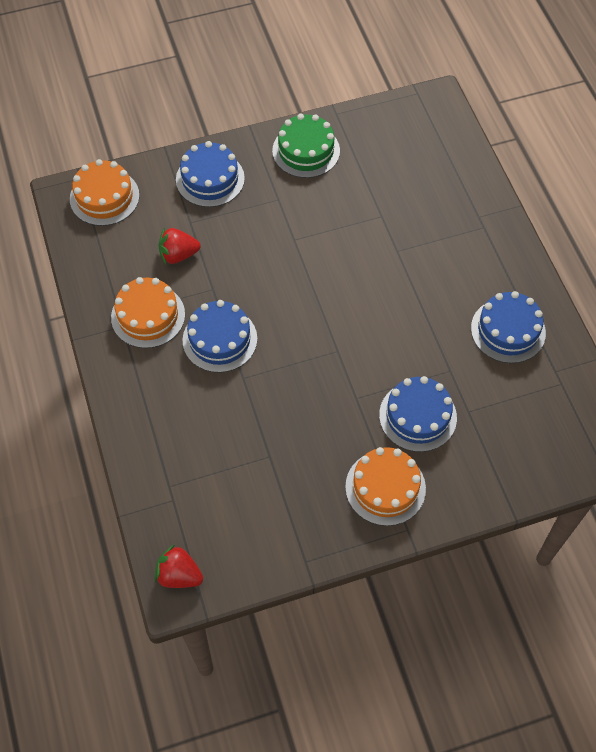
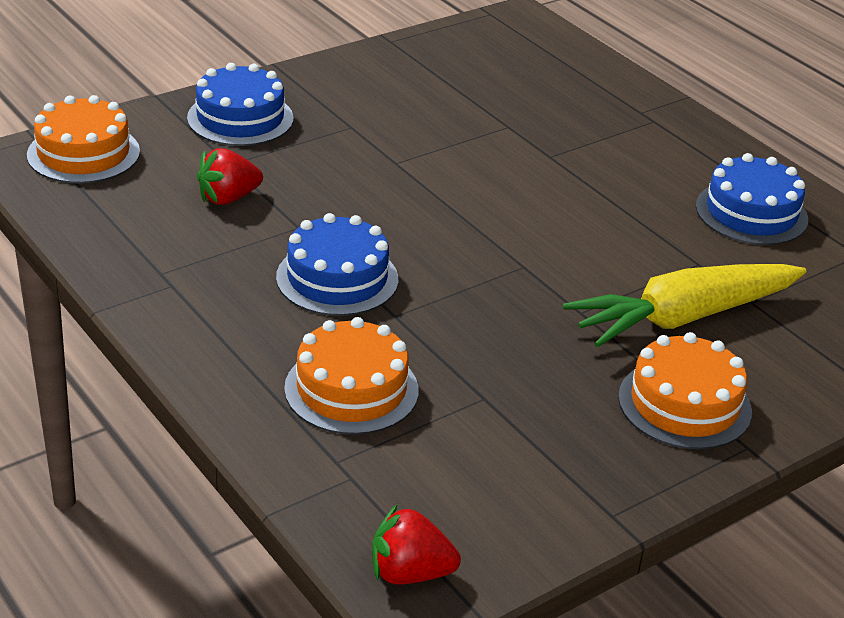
camera: 20 degrees left, 25 degrees down
orange cake [111,277,185,348] -> orange cake moved to [284,317,419,435]
green cake [272,114,340,178] -> none
blue cake [379,376,457,452] -> yellow carrot [563,264,806,347]

